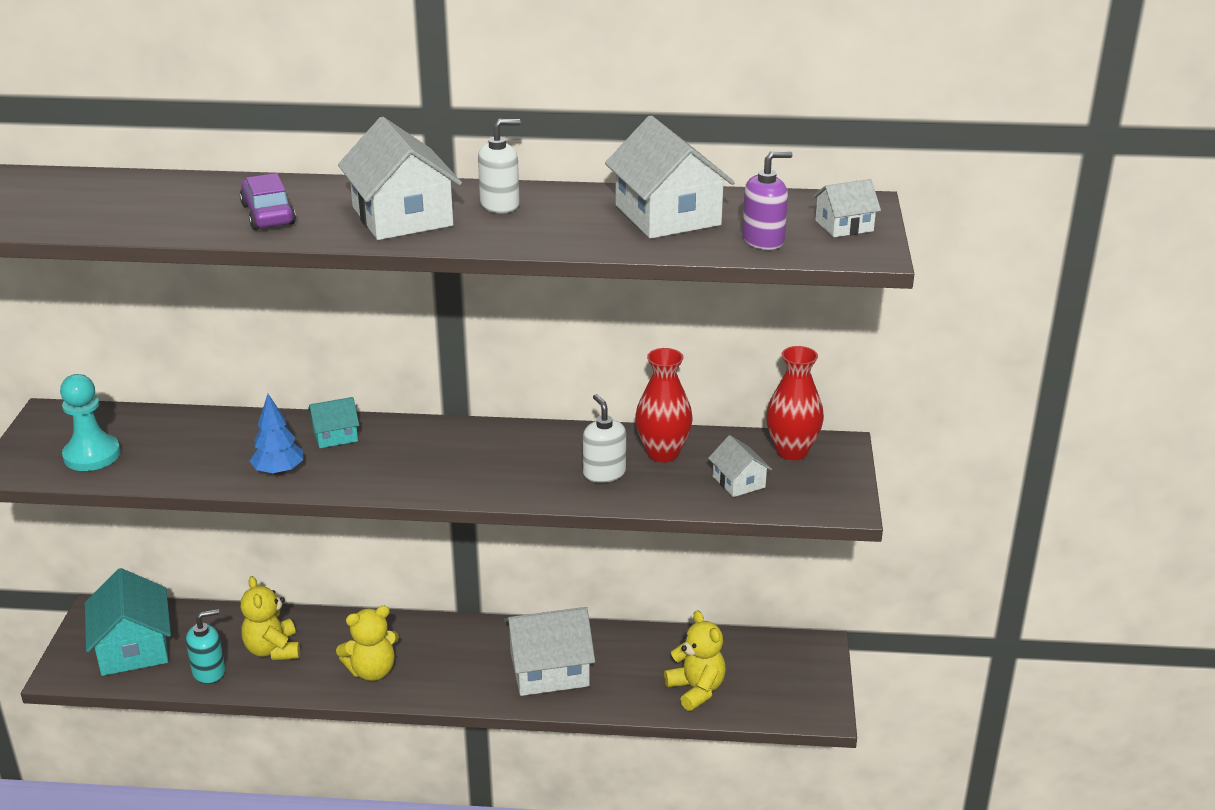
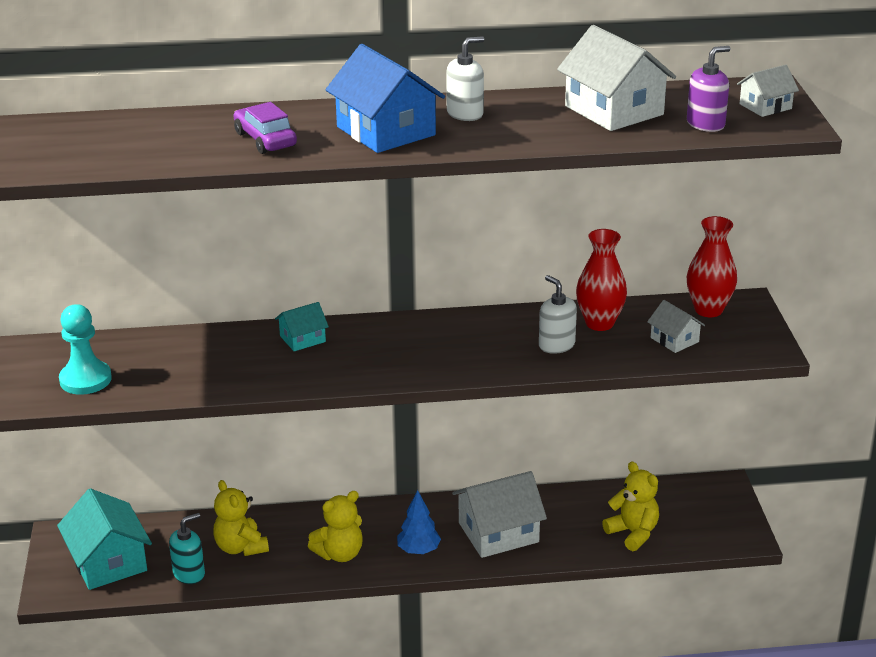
camera: 10 degrees left, 0 degrees up
blue tree [250,394,303,475] -> blue tree moved to [397,490,441,554]
white house [338,117,462,240] -> blue house [325,44,445,153]

